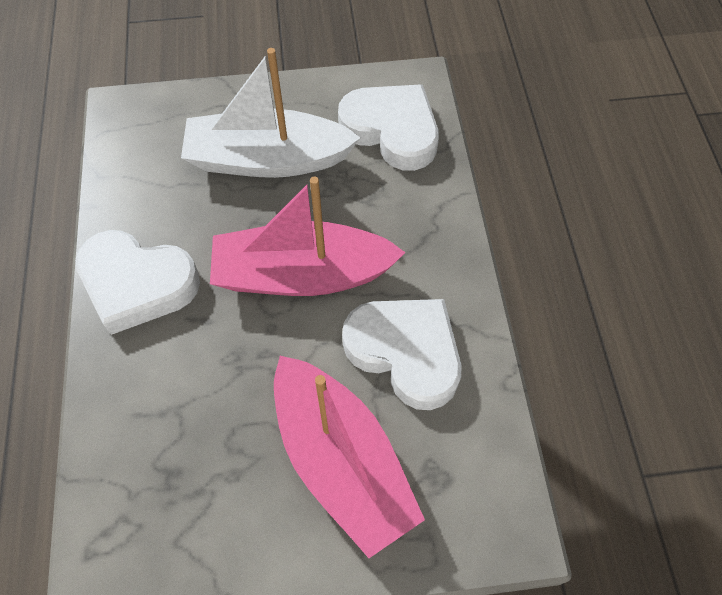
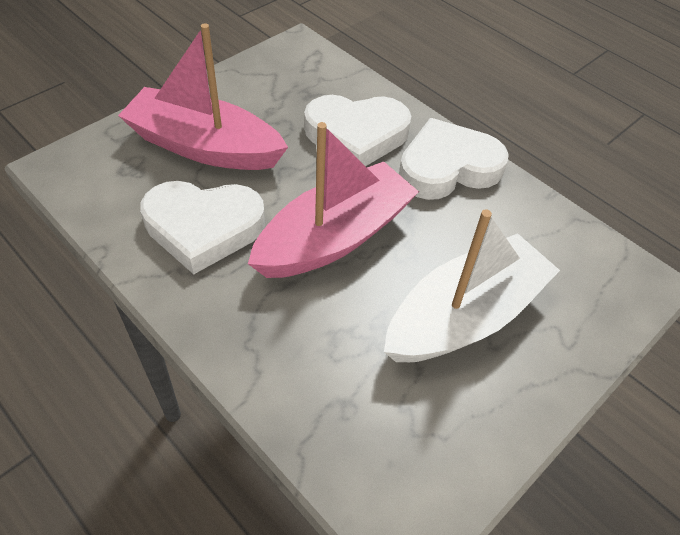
camera: 140 degrees right, 10 degrees down
white heart [338,84,439,171] -> white heart moved to [304,95,411,166]

